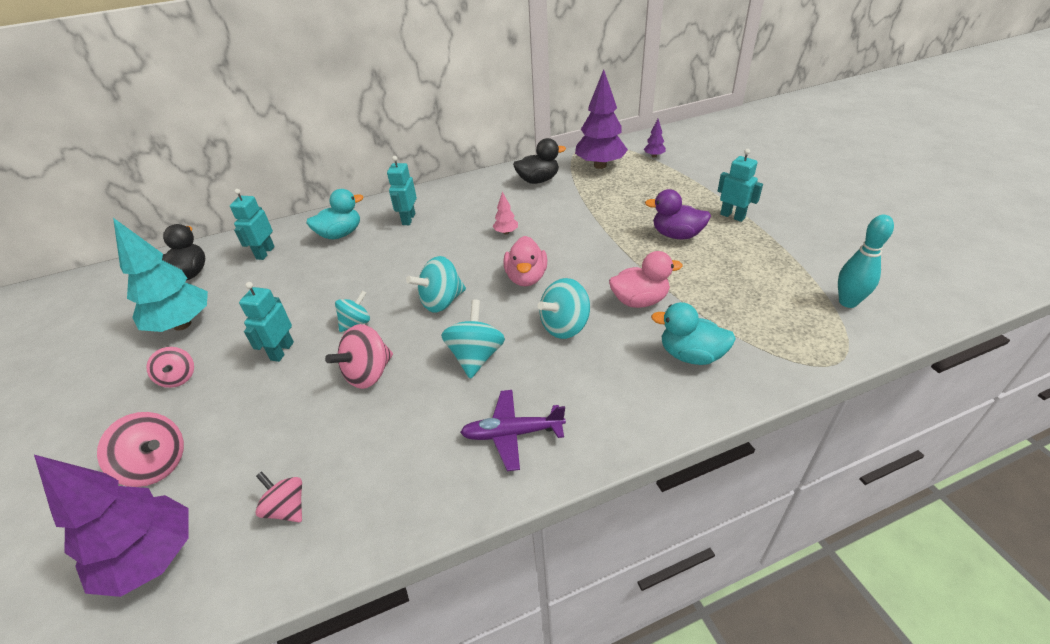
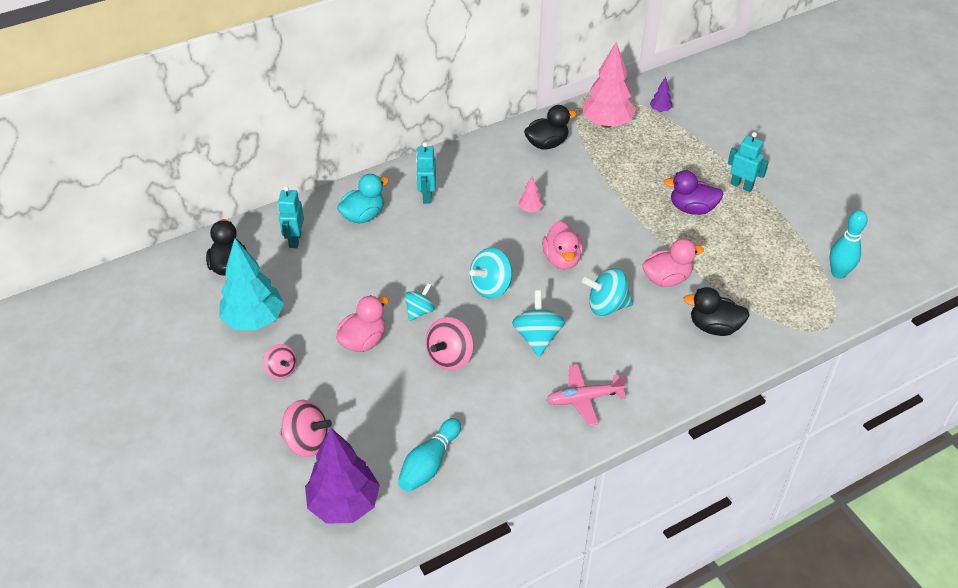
camera: 10 degrees left, 5 degrees up
turquoise robot [239,282,294,362] -> pink duck [336,295,389,352]
pink spinning top [255,471,302,522] -> turquoise bowling pin [398,418,461,492]
purple plane [460,390,566,471] -> pink plane [547,364,627,426]
turquoise spinning top [537,278,590,339] -> turquoise spinning top turned 45 degrees clockwise [582,268,633,316]
purple tree [575,69,628,169] -> pink tree [582,42,636,128]
turquoise duck [651,302,736,365] -> black duck [683,287,750,336]

